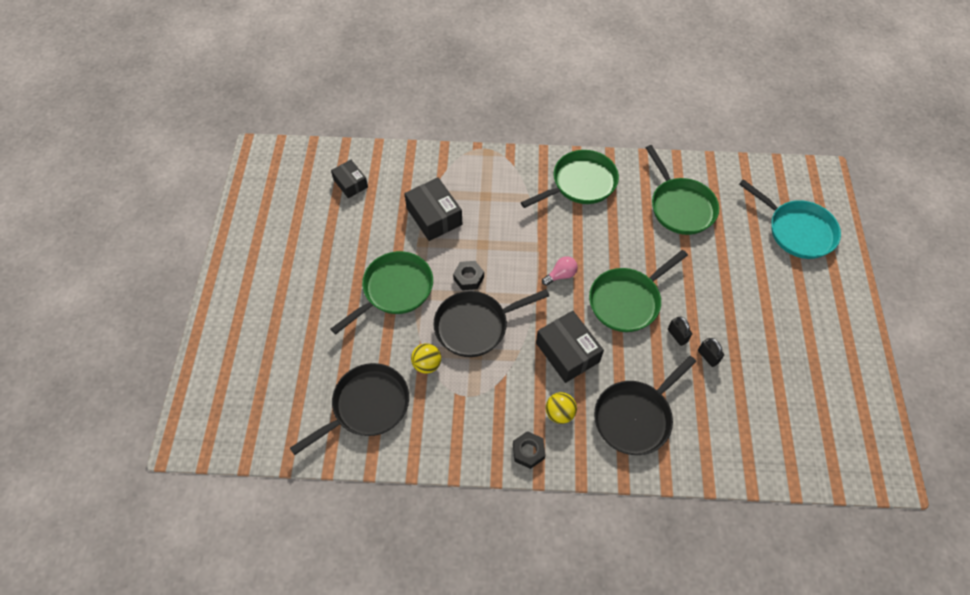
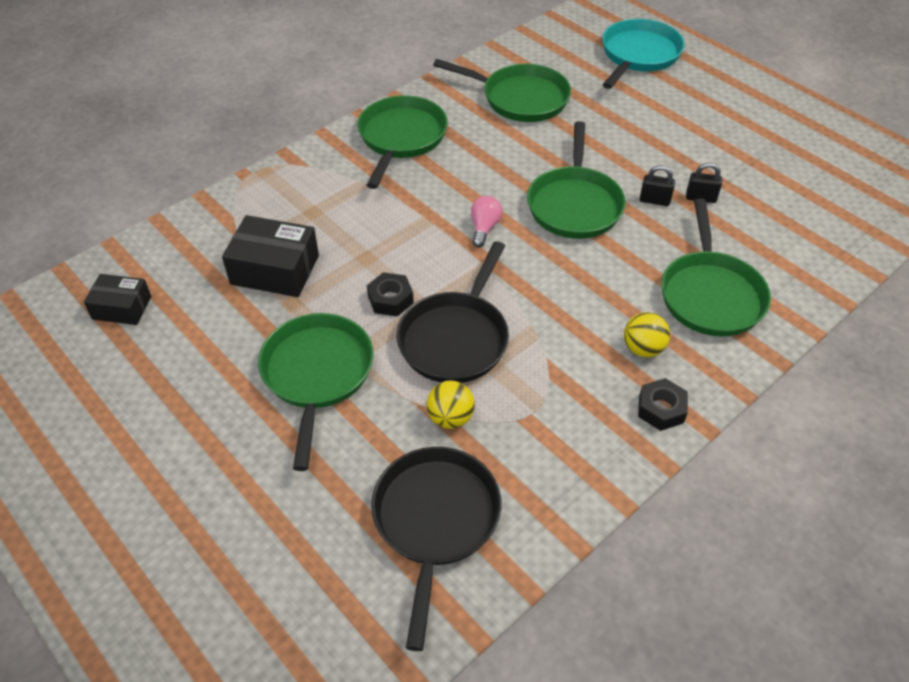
camera: 45 degrees left, 10 degrees down
black box [536,311,604,383] -> none
black pan [594,356,696,455] -> green pan [661,199,771,336]
turquoise pan [739,179,841,259] -> turquoise pan turned 60 degrees counterclockwise [602,19,685,89]

